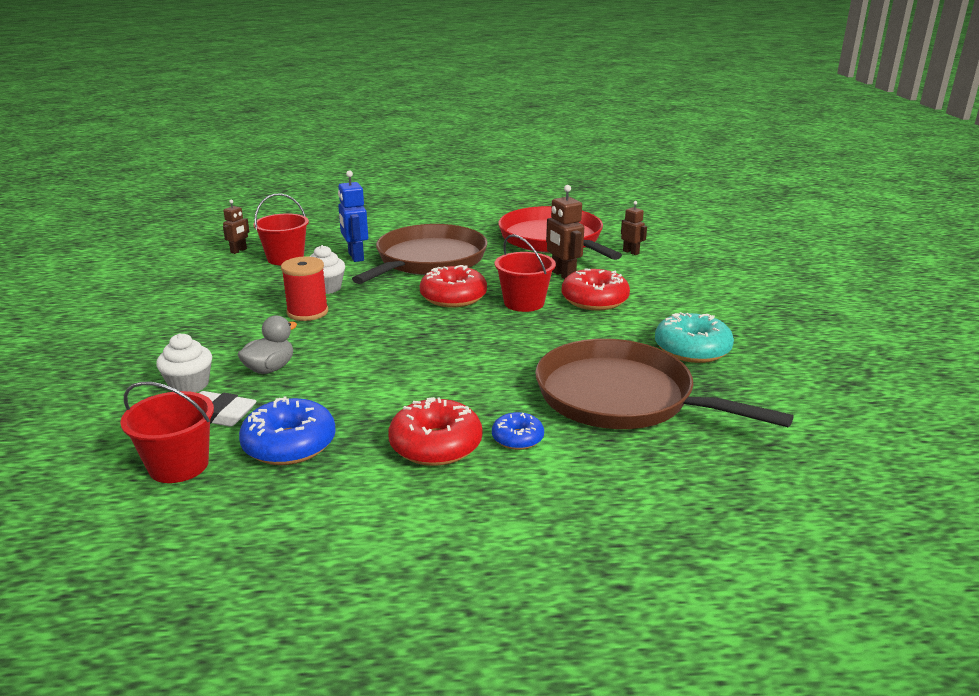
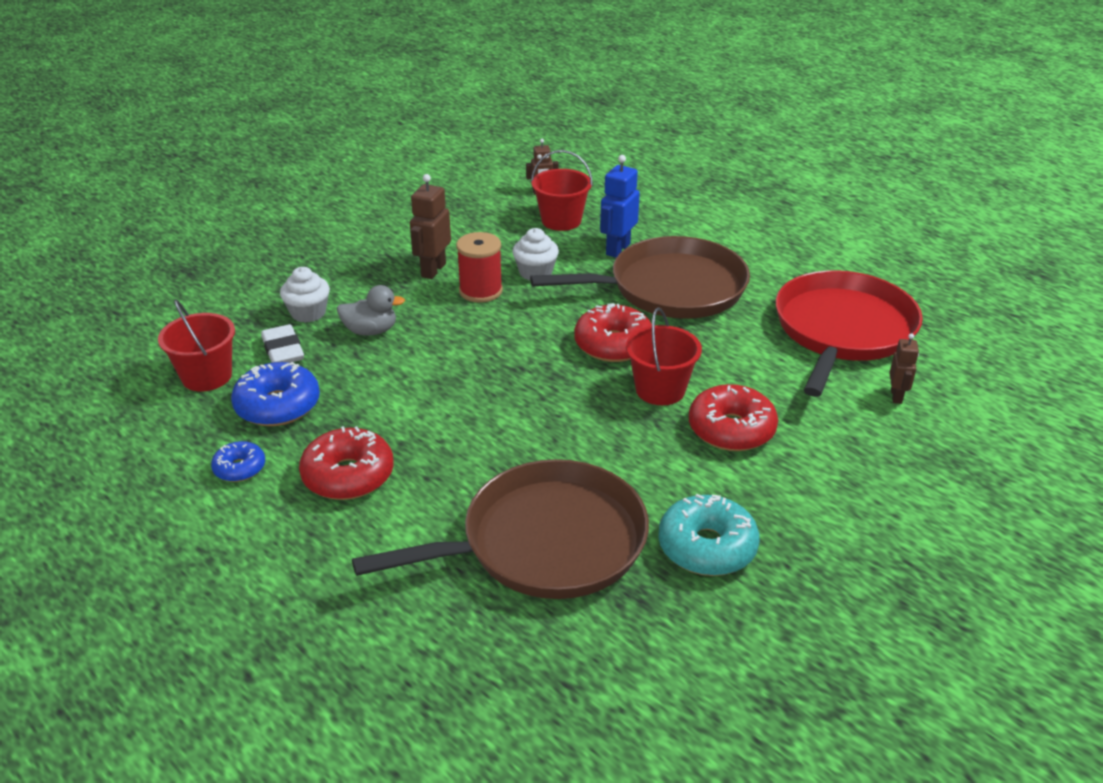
camera: 50 degrees right, 10 degrees up
blue donut [492,412,544,450] -> blue donut moved to [211,441,265,482]
brown pan [535,339,794,429] -> brown pan turned 75 degrees clockwise [352,459,649,599]
brown robot [546,185,584,279] -> brown robot moved to [410,174,451,279]

